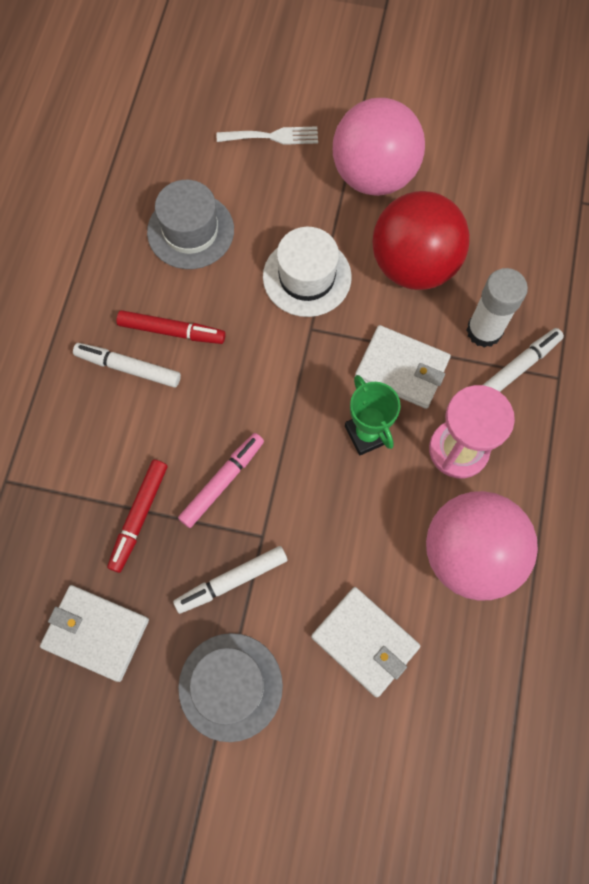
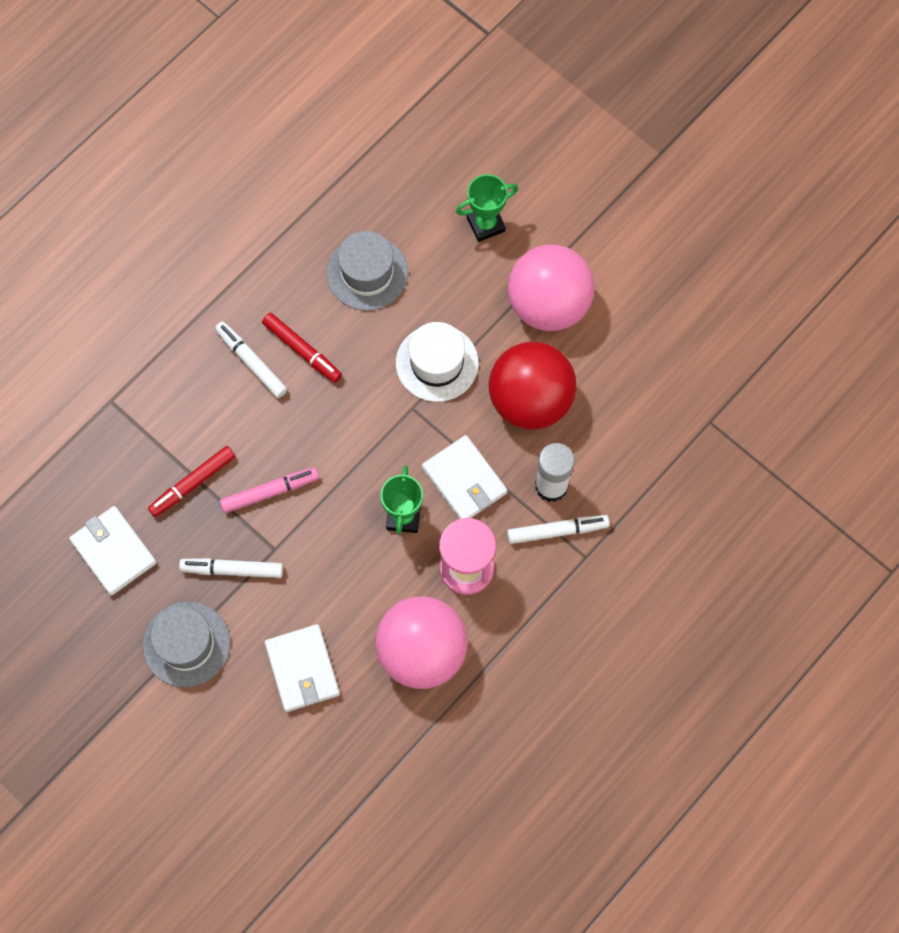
camera: 30 degrees right, 0 degrees up
white fork [217,126,318,145] -> green trophy [456,174,518,242]

